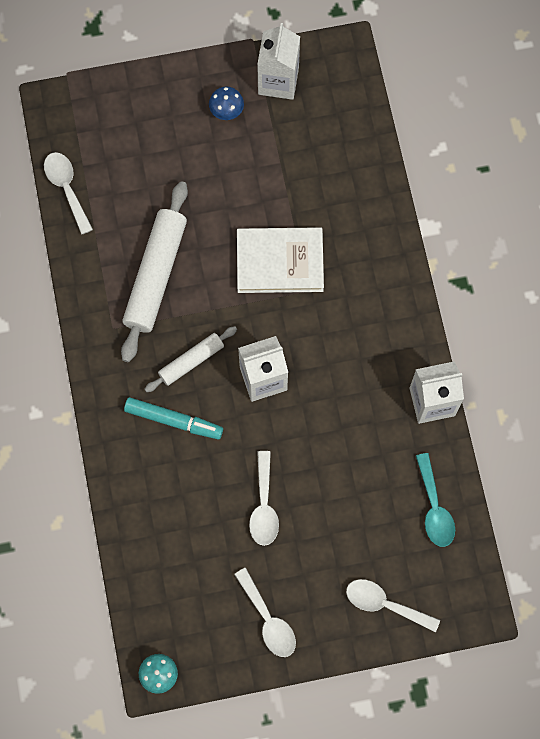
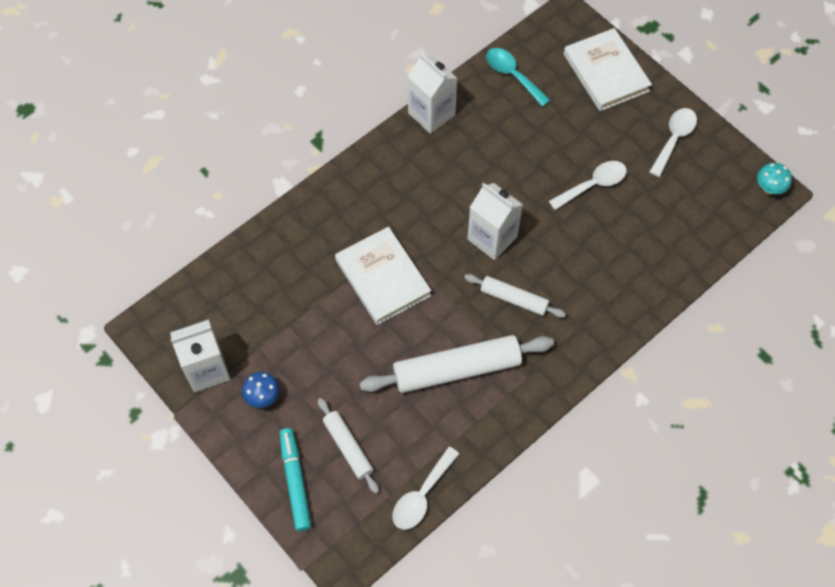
camera: 120 degrees left, 10 degrees down
turquoise marker [124,397,223,439] -> turquoise marker moved to [280,428,312,531]
white spoon [346,579,440,633] -> white book [564,28,652,111]
turquoise spoon [416,453,455,547] -> turquoise spoon turned 90 degrees counterclockwise [486,48,551,107]
none -> white rolling pin [318,398,379,494]

